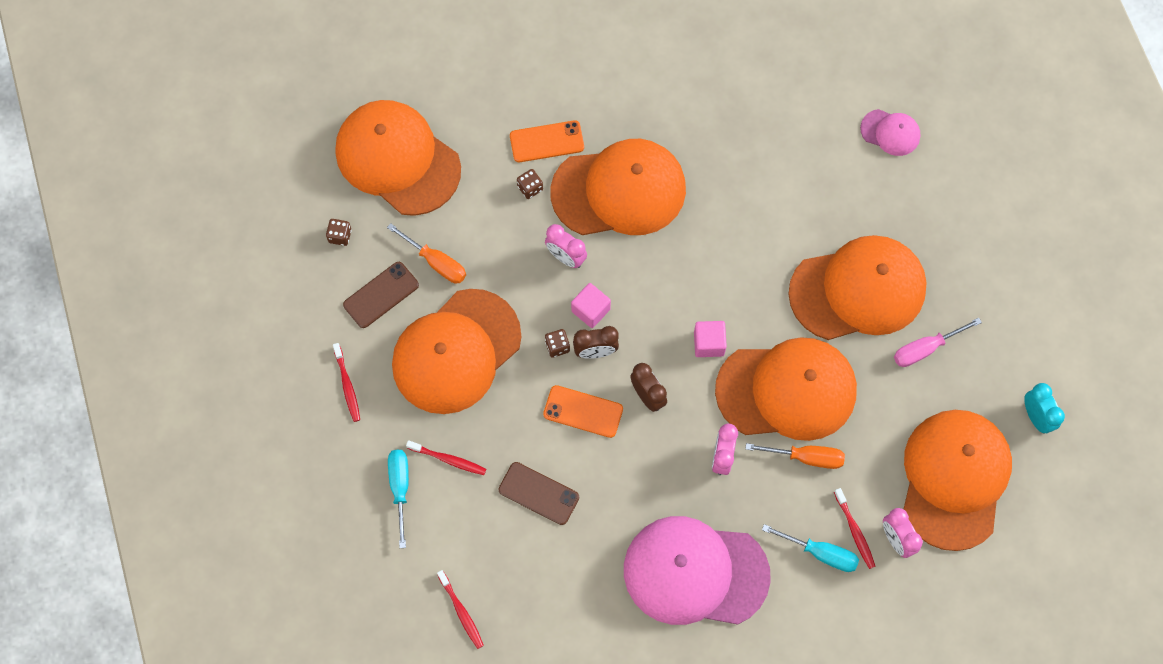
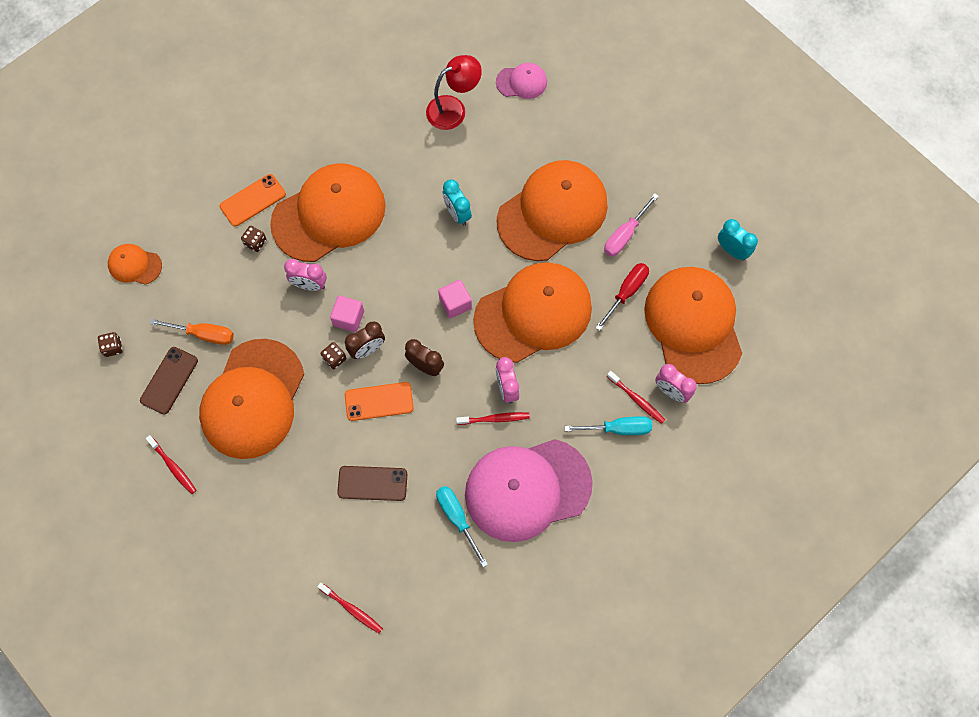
camera: 25 degrees left, 0 degrees up
orange cap [336,100,461,216] -> orange cap [108,244,162,285], size x0.45
turquoise screwdriver [388,450,409,548] -> turquoise screwdriver moved to [436,486,488,567]
red toothbrush [406,440,486,475] -> red toothbrush moved to [456,412,530,425]
orange screwdriver [745,443,845,469] -> none
none -> red lamp [426,55,482,130]
none -> turquoise clock [443,179,472,226]
none -> red screwdriver [595,263,649,331]

